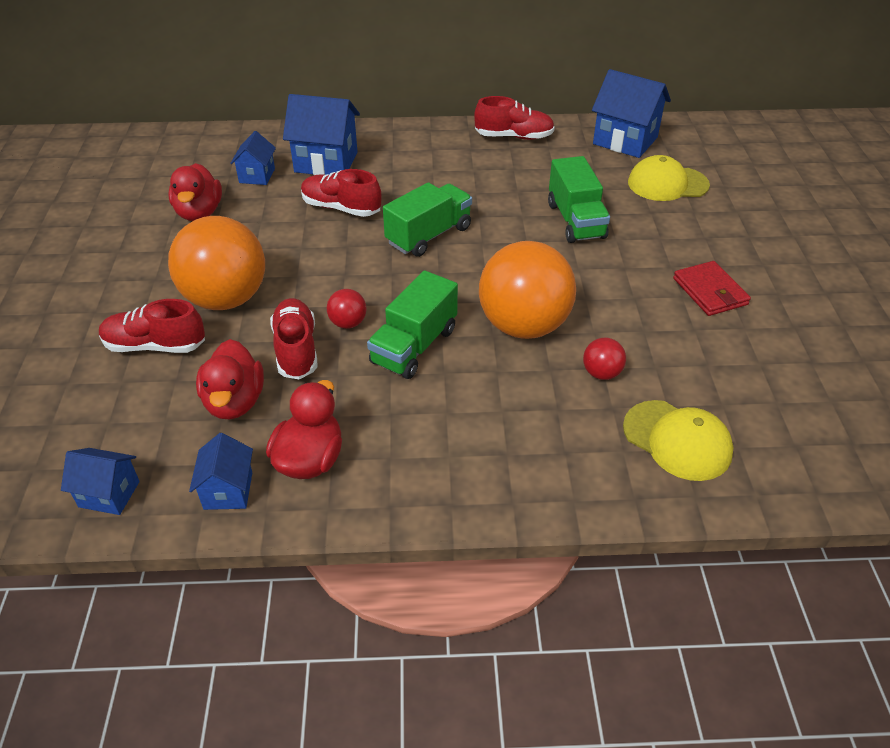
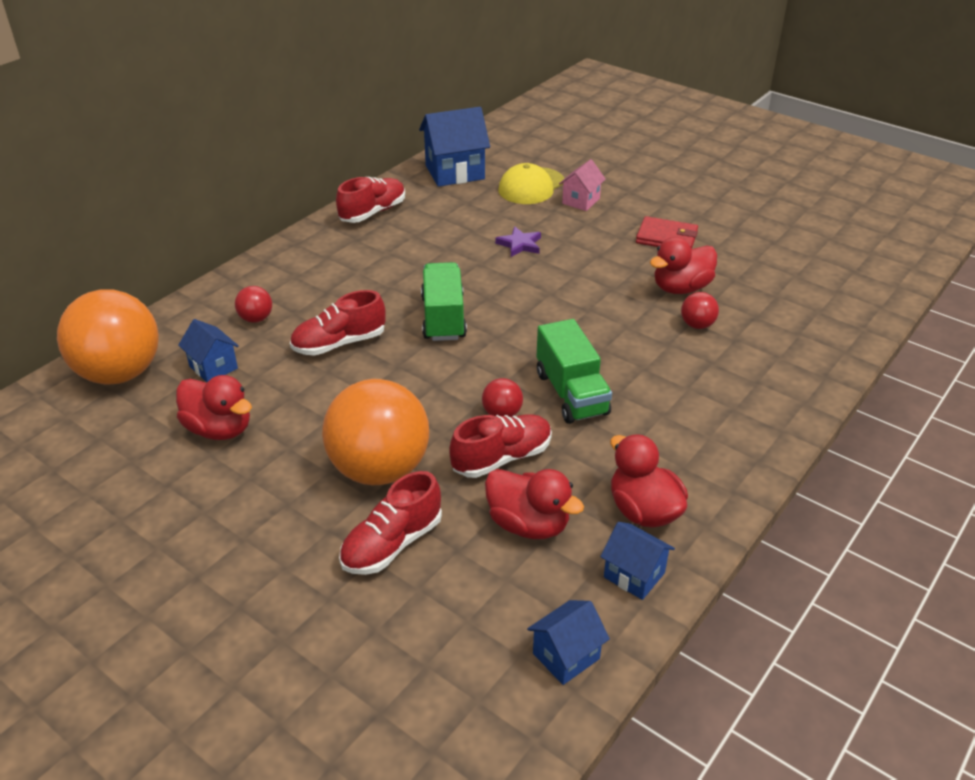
camera: 50 degrees left, 5 degrees down
red shoe [270,298,318,380] -> red shoe turned 120 degrees clockwise [449,414,552,478]
blue house [283,94,360,175] -> red ball [235,286,272,323]
orange ball [479,241,576,339] -> orange ball moved to [57,289,159,385]
green truck [548,156,610,243] -> purple star [495,226,541,257]
yellow cap [623,400,734,481] -> none
none -> pink house [559,159,606,211]
none -> red duck [650,237,717,294]

